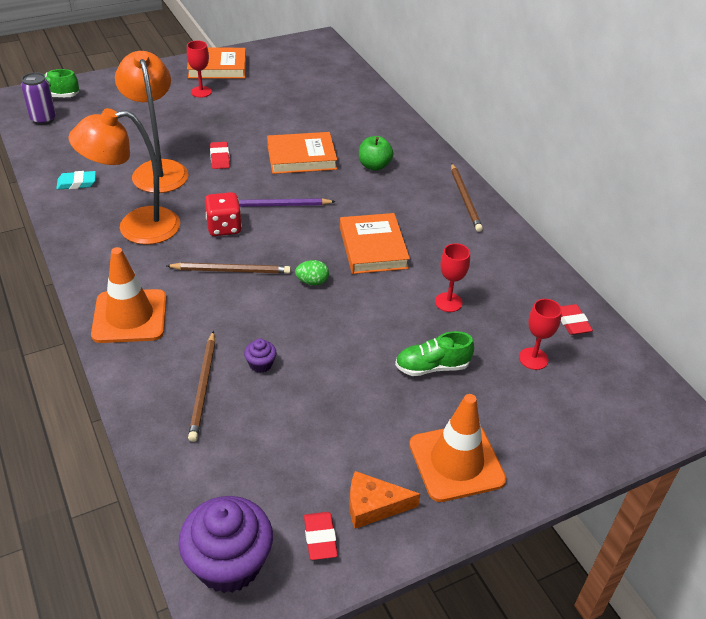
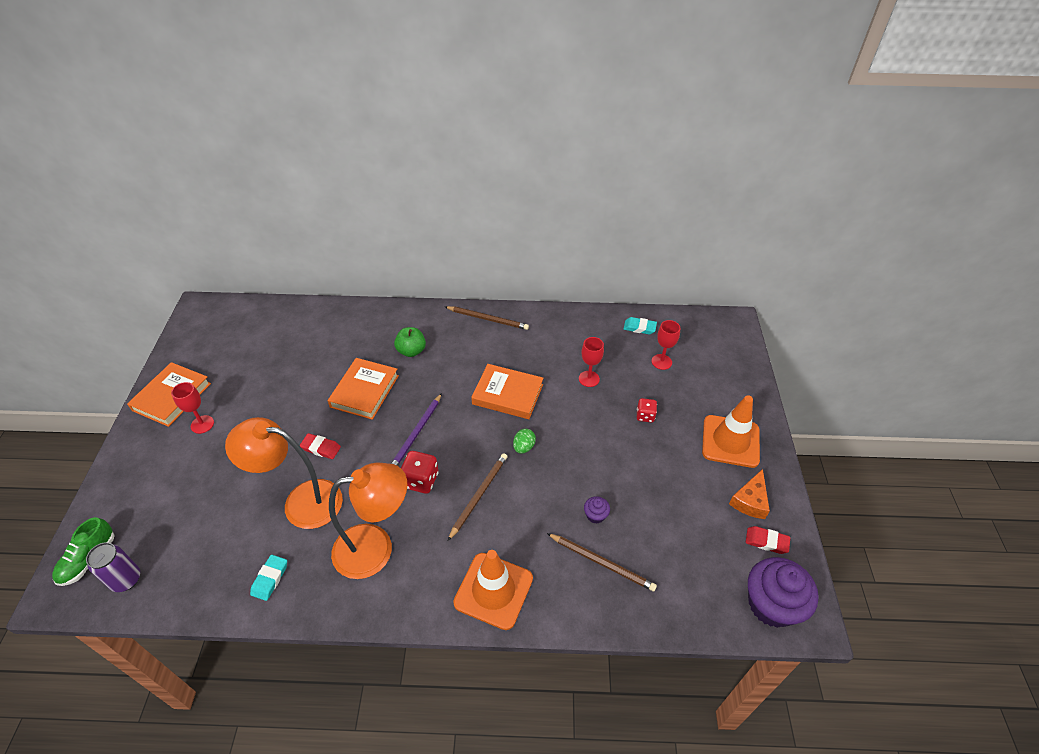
camera: 60 degrees left, 5 degrees up
orange lamp [68,108,180,245] -> orange lamp turned 120 degrees counterclockwise [329,463,408,579]
green shoe [395,331,474,376] -> red dice [637,398,657,423]
red eraser [561,304,593,335] -> turquoise eraser [623,317,657,334]

